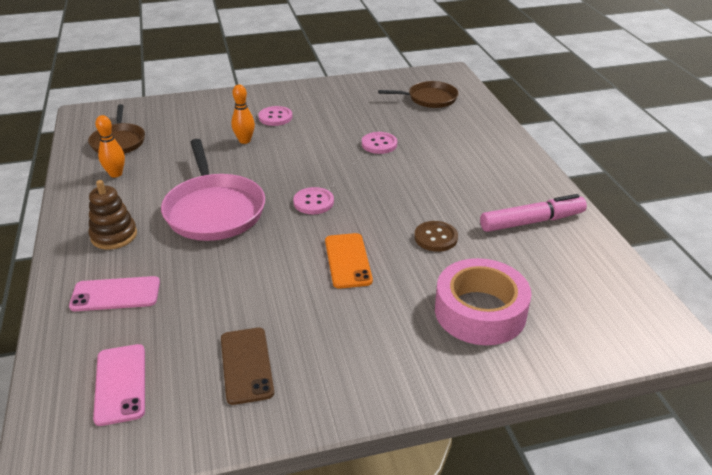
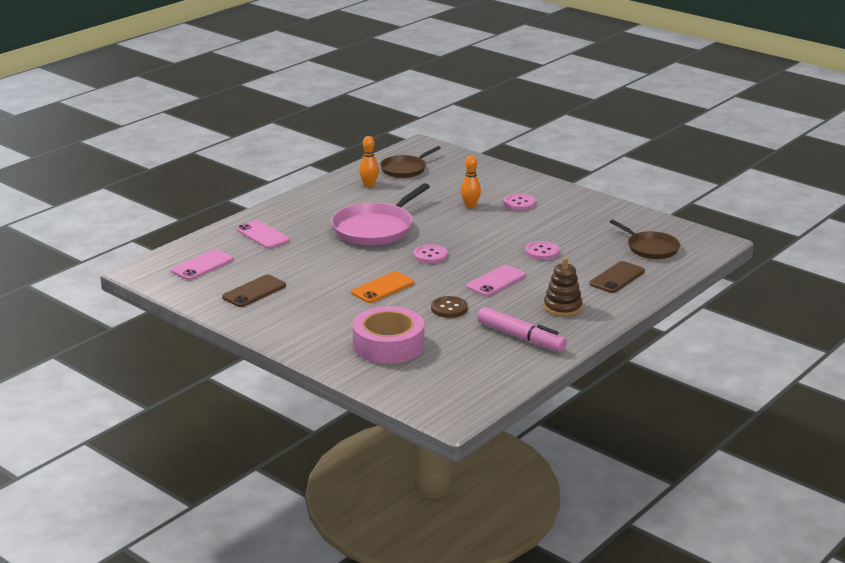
camera: 55 degrees right, 10 degrees down
brown stacking toy [89,180,137,250] -> brown stacking toy moved to [544,257,583,317]
none -> pink phone [466,265,526,297]
none -> brown phone [589,261,645,293]

